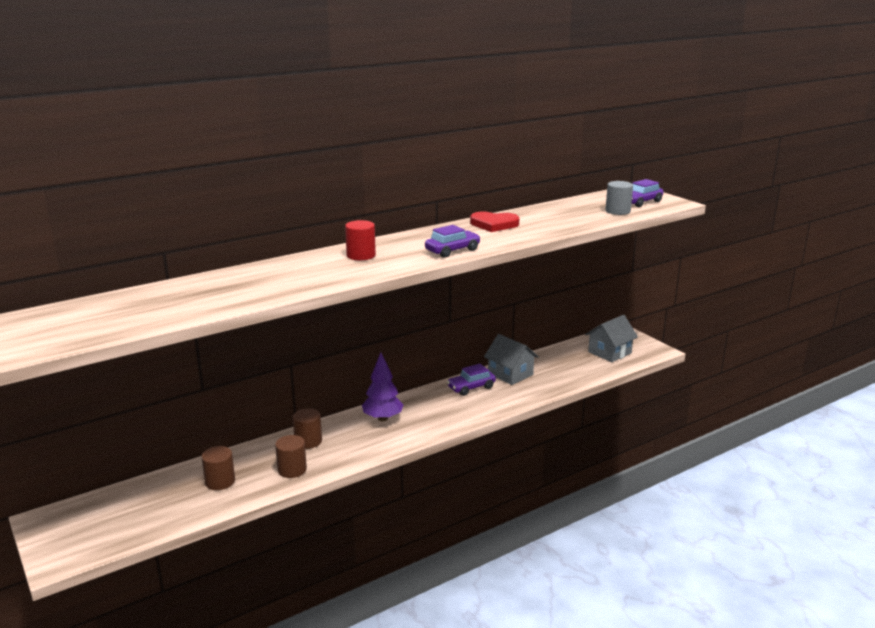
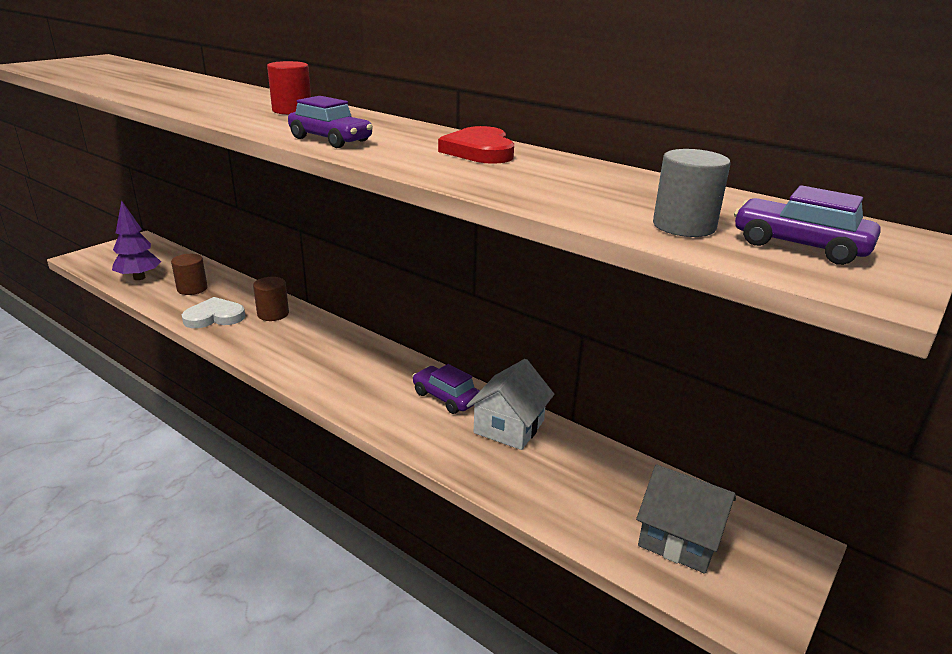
camera: 70 degrees right, 5 degrees up
brown cylinder [275,435,307,478] -> white heart [182,297,245,328]
purple tree [362,353,404,421] -> purple tree moved to [112,200,161,280]
grey house [484,334,539,385] -> white house [466,359,554,450]

